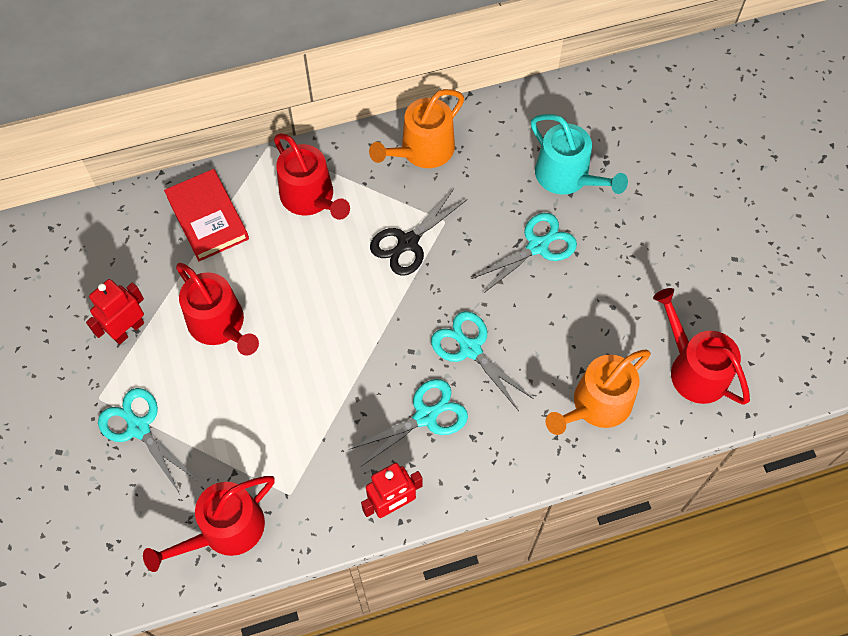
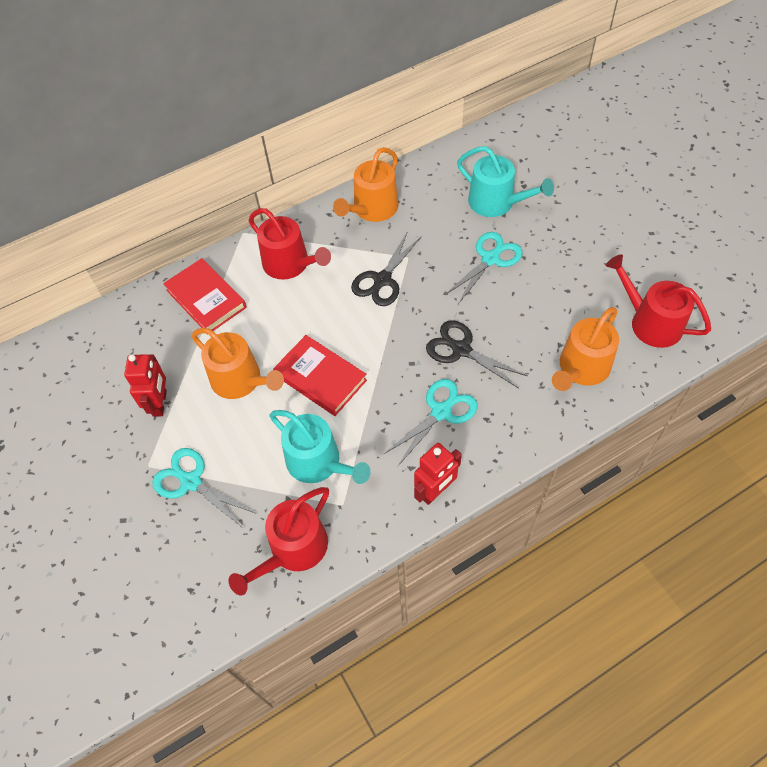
camera: 10 degrees left, 5 degrees down
red robot [86,279,144,345] -> red robot turned 150 degrees clockwise [124,354,167,417]
red watering can [176,263,259,355] -> orange watering can [192,328,284,399]
turquoise scissors [431,311,534,411] -> black scissors [426,320,527,389]
none -> turquoise watering can [269,410,371,484]
none -> red book [273,335,367,416]

